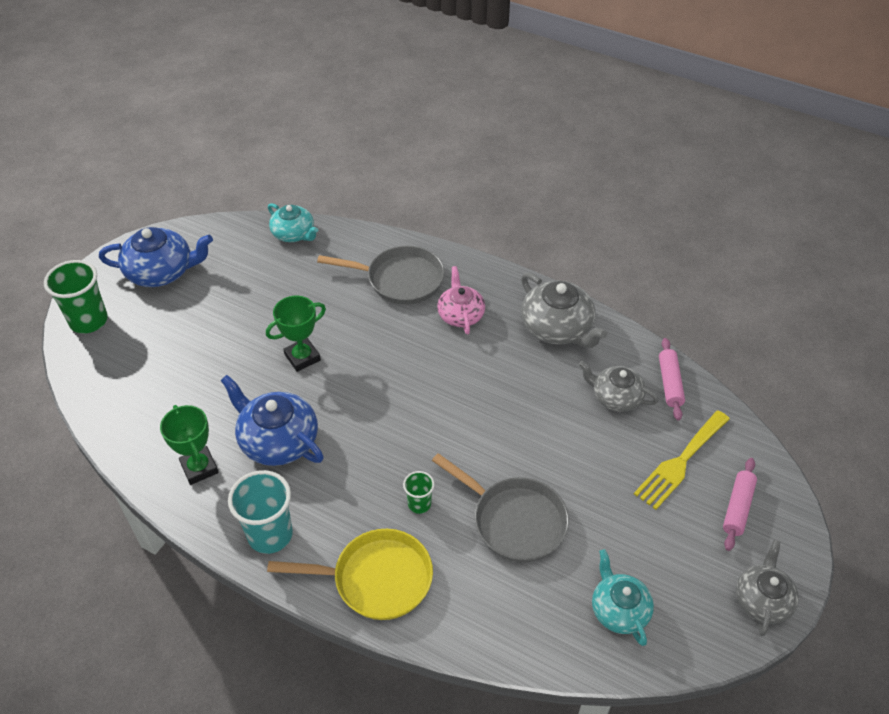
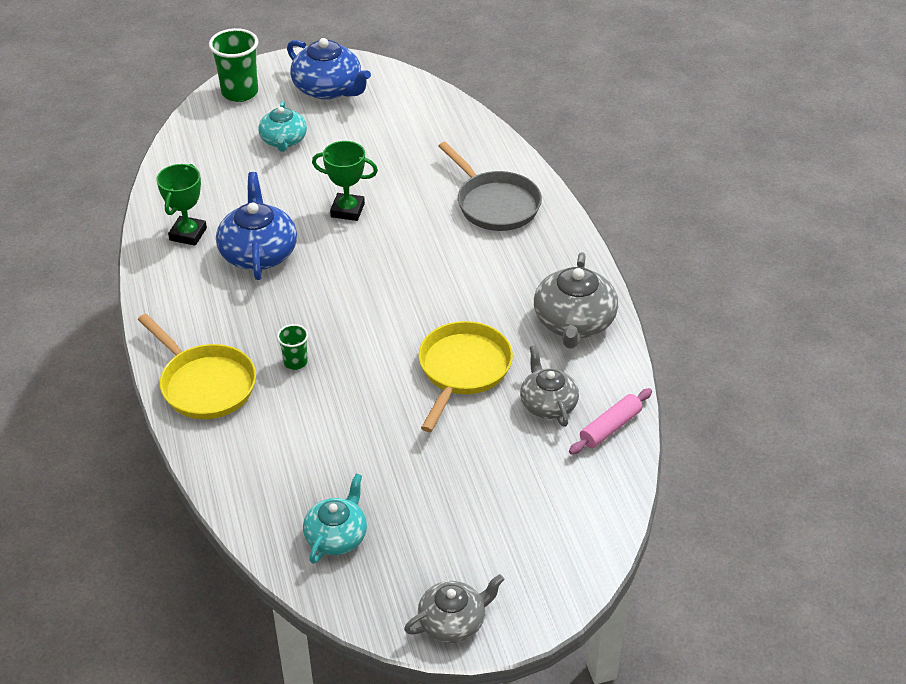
camera: 45 degrees right, 5 degrees down
turquoise cup [228,470,293,554] -> none
turquoise teapot [268,203,318,242] -> turquoise teapot moved to [258,101,307,152]
grey pan [432,453,569,562] -> none
pink teapot [437,266,485,334] -> none
yellow fork [634,410,730,510] -> none
pink rolling pin [723,458,757,551] -> none
none -> yellow pan [418,321,513,432]

